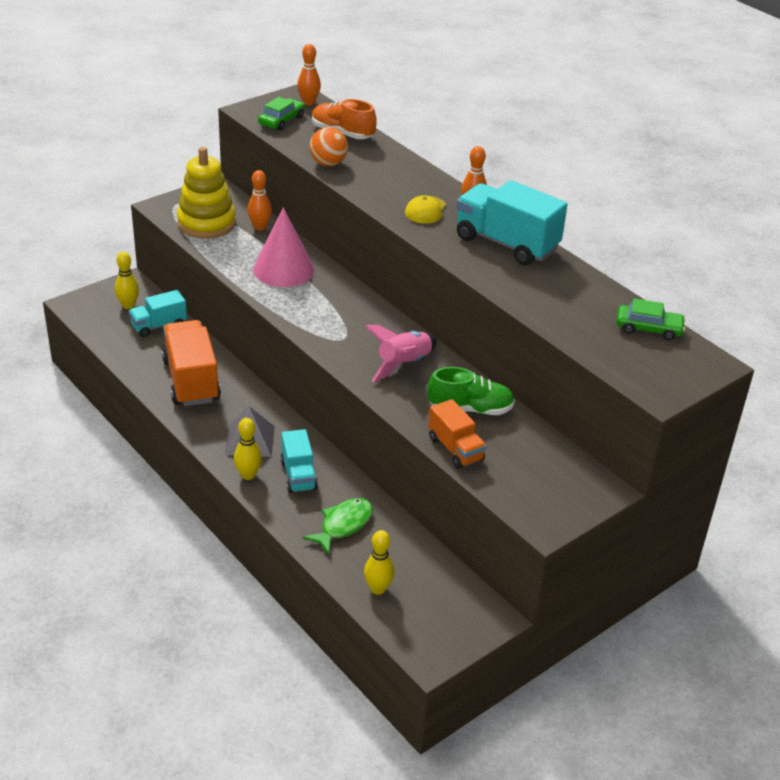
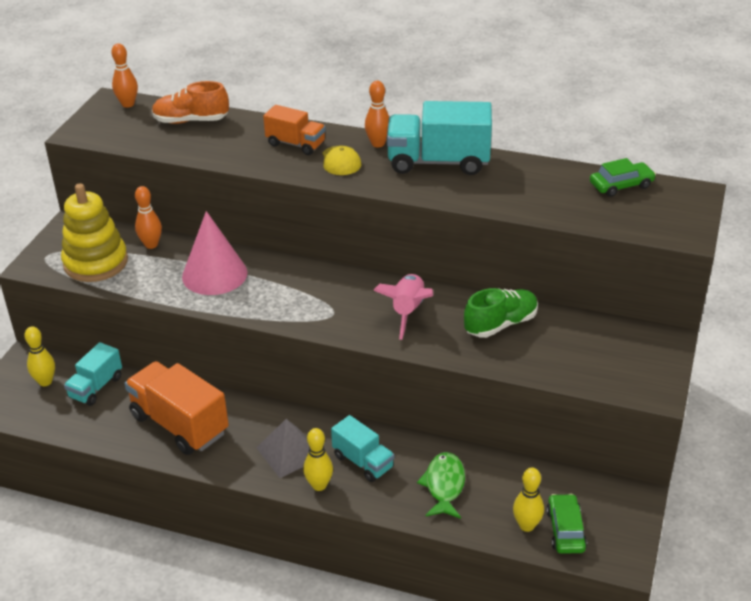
camera: 30 degrees left, 0 degrees up
green car [258,97,305,130] -> green car moved to [546,494,587,554]
orange ball [309,127,348,166] -> none
orange truck [428,399,487,469] -> orange truck moved to [263,105,326,155]

